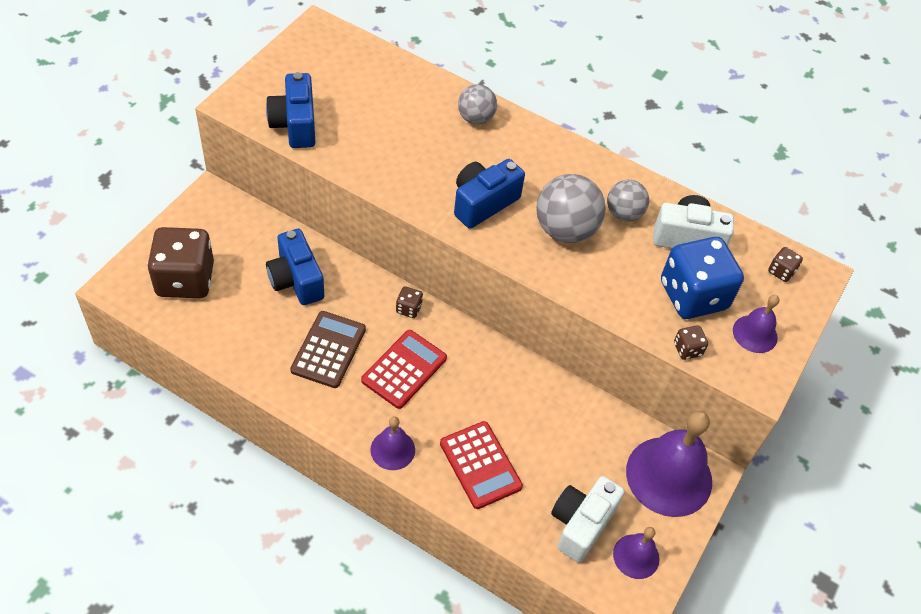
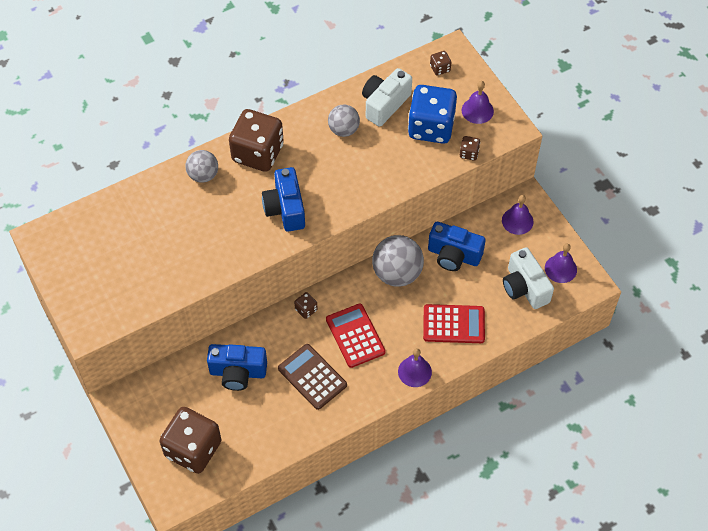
camera: 55 degrees left, 5 degrees up
blue camera [266,72,315,148] -> blue camera moved to [428,222,486,271]
grey ball [536,174,606,243] -> grey ball moved to [372,235,424,287]
purple bell [626,411,712,517] -> purple bell [502,195,534,235], size x0.51
none -> brown dice [229,109,284,172]

